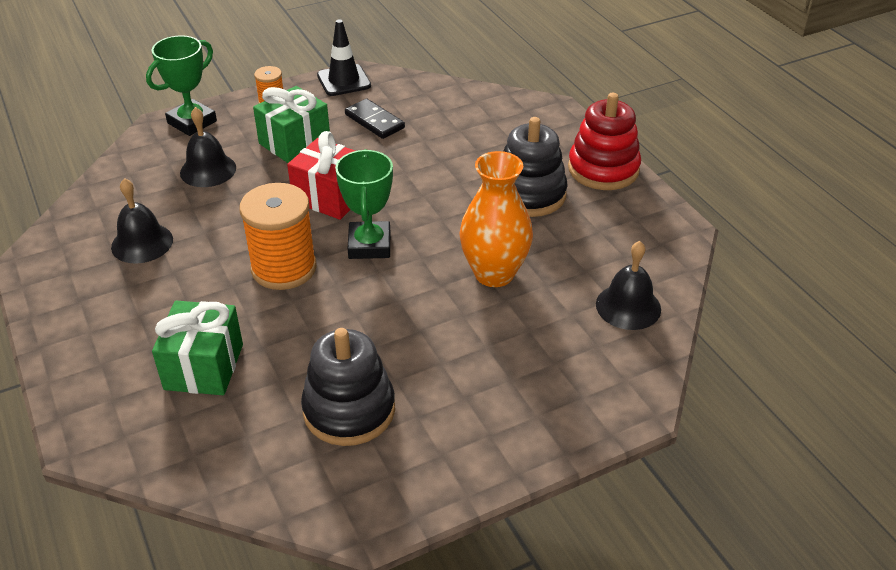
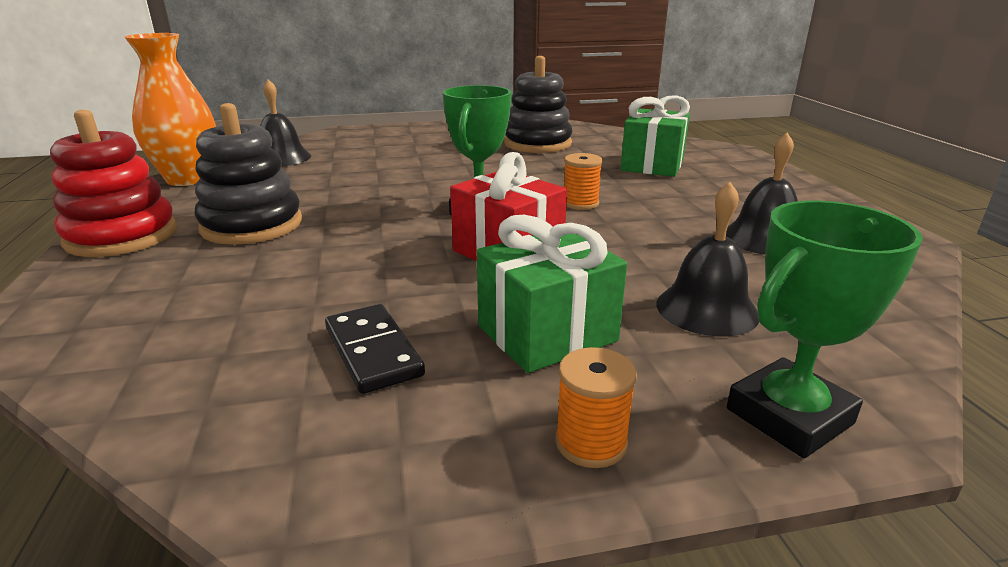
camera: 165 degrees left, 15 degrees down
orange spool [240,183,317,290] -> orange spool [564,153,602,210], size x0.50
black traffic cone [317,19,371,96] -> none
orange vase [459,151,533,287] -> orange vase moved to [125,33,216,186]

